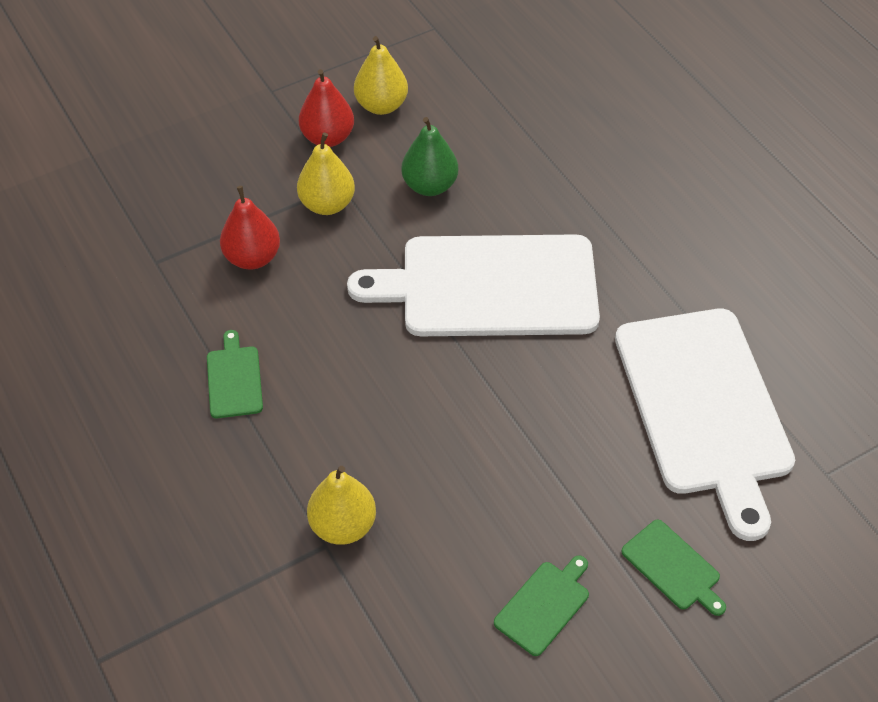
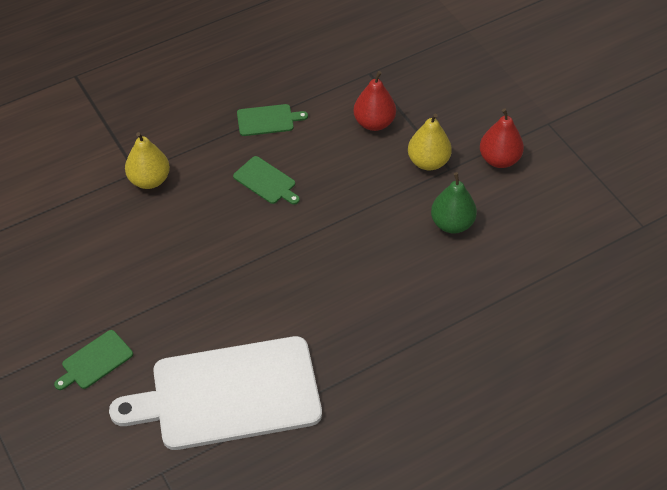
camera: 90 degrees right, 0 degrees up
white cutting board [347,234,600,336] -> none
yellow pear [354,36,408,115] -> none
green cutting board [494,555,589,656] -> green cutting board moved to [233,156,300,205]

